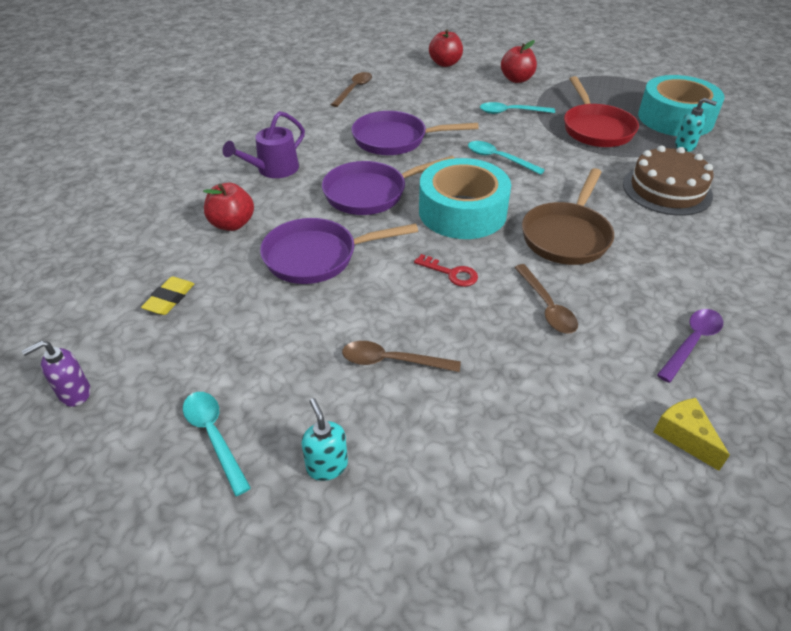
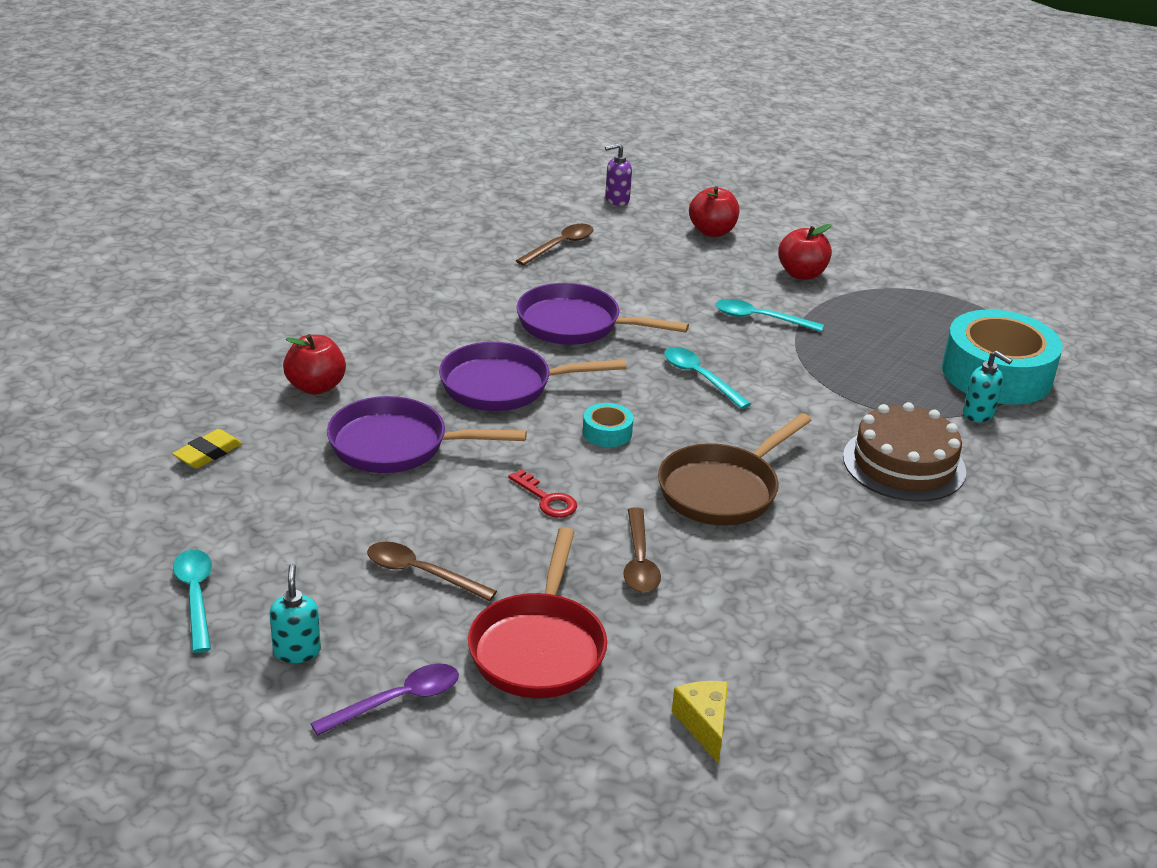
camera: 15 degrees right, 10 degrees down
purple soap dispenser [22,340,91,407] -> purple soap dispenser moved to [605,143,632,206]
purple watering can [223,111,305,178] -> none
turquoise tape [419,158,511,239] -> turquoise tape [583,403,633,447], size x0.42
red pan [564,76,639,147] -> red pan moved to [468,527,607,698]
purple spoon [657,309,723,383] -> purple spoon moved to [310,664,459,736]

